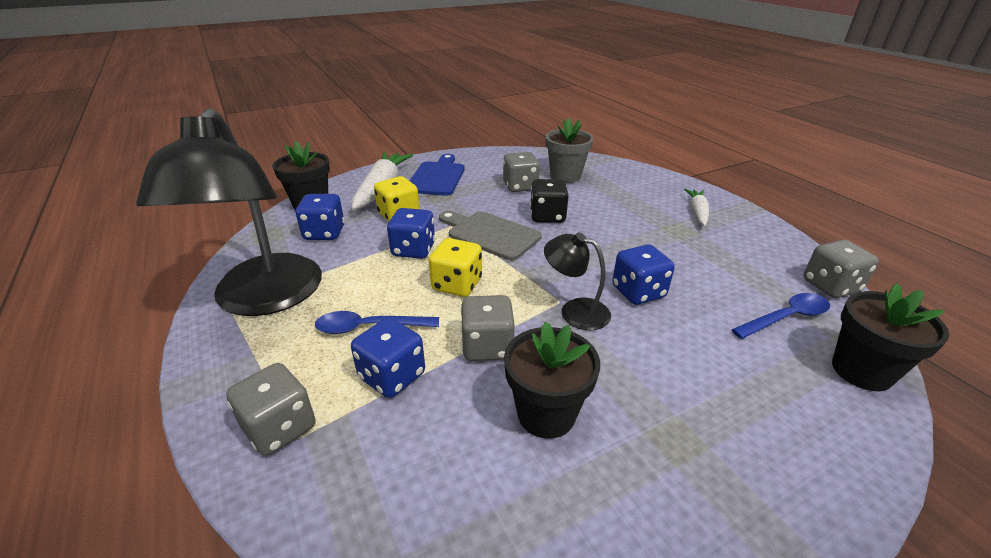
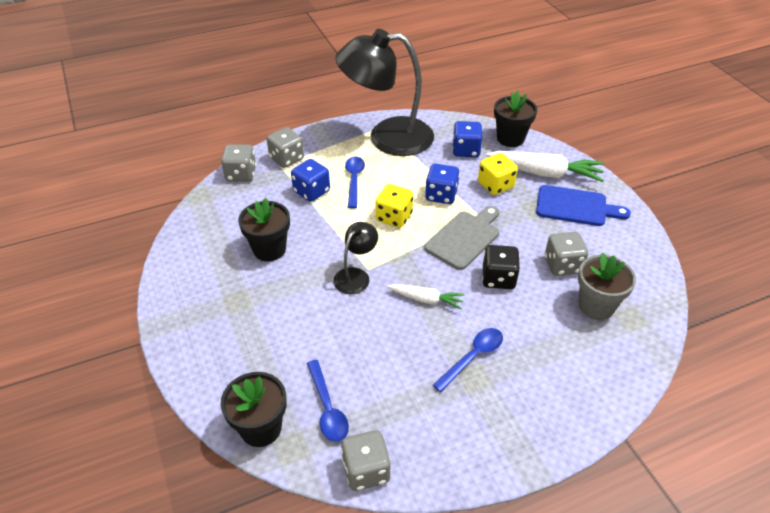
camera: 95 degrees right, 10 degrees up
grey dice [461,295,515,361] -> grey dice moved to [221,144,256,181]
blue dice [612,244,675,305] -> none
white carrot [684,189,709,226] -> white carrot moved to [387,284,465,309]
none -> blue spoon [433,328,503,392]

